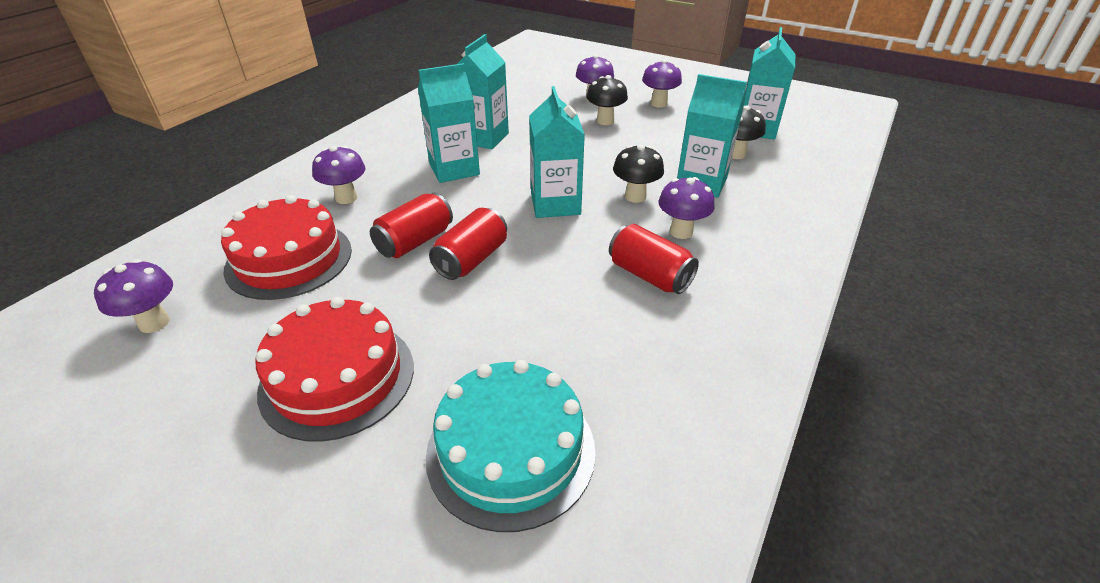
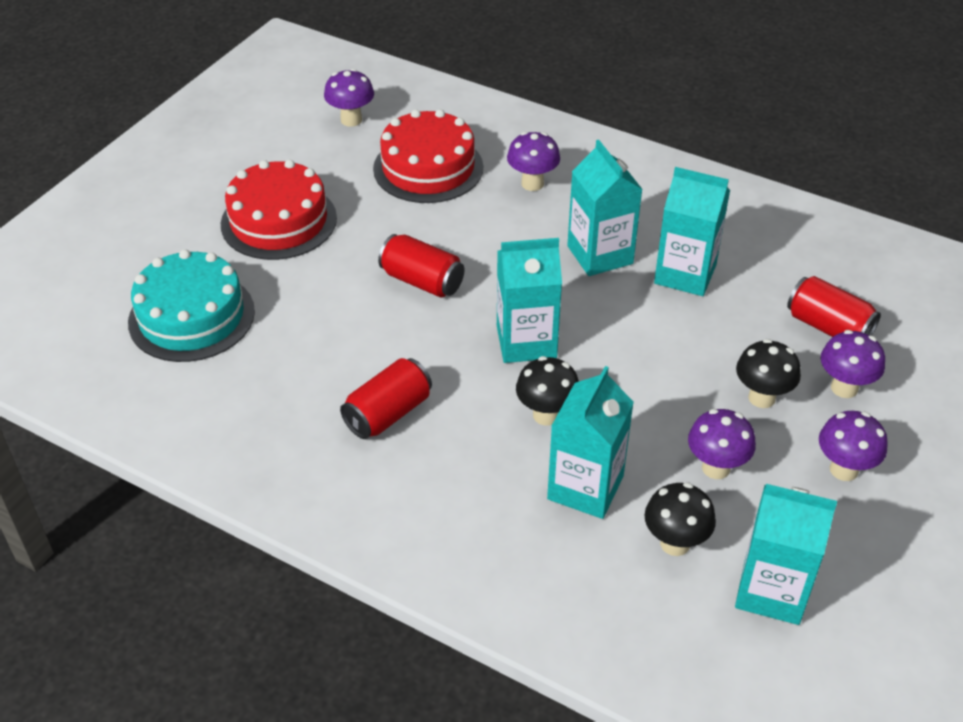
camera: 90 degrees right, 5 degrees up
red can [370,192,453,258] -> red can moved to [787,276,881,337]
purple mushroom [658,177,715,239] -> purple mushroom moved to [688,409,756,479]

